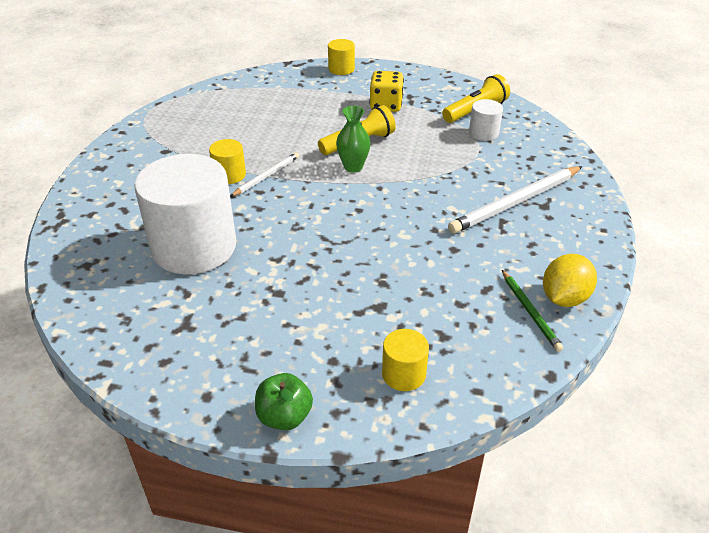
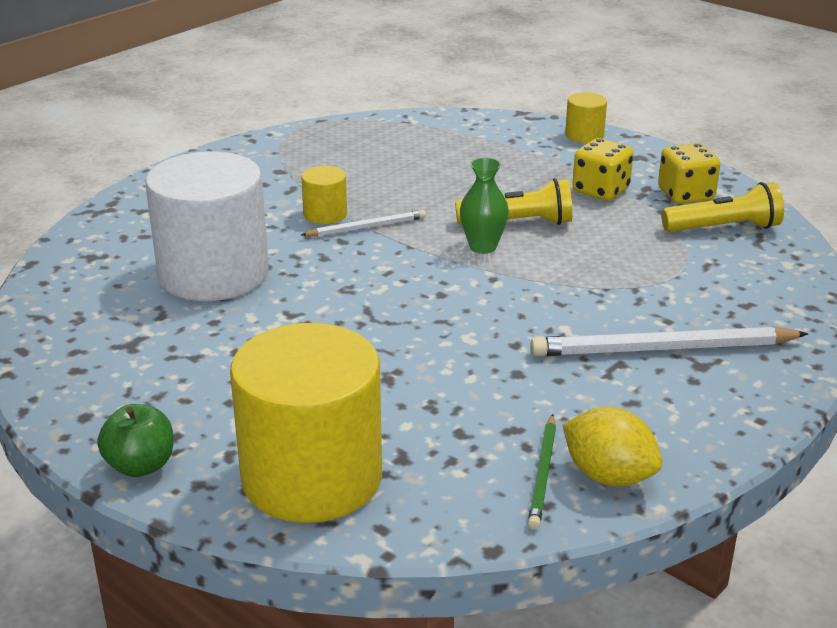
camera: 30 degrees right, 10 degrees down
yellow cylinder [382,329,429,391] -> yellow cylinder [230,323,382,523], size x2.30
white cylinder [469,99,503,141] -> none
yellow lemon [543,254,597,307] -> yellow lemon turned 60 degrees clockwise [563,407,662,487]
none -> yellow dice [658,143,720,204]

